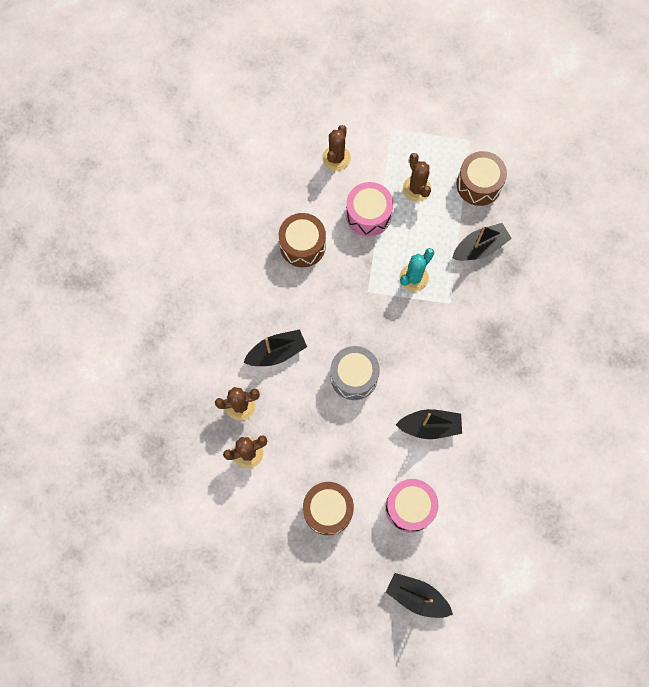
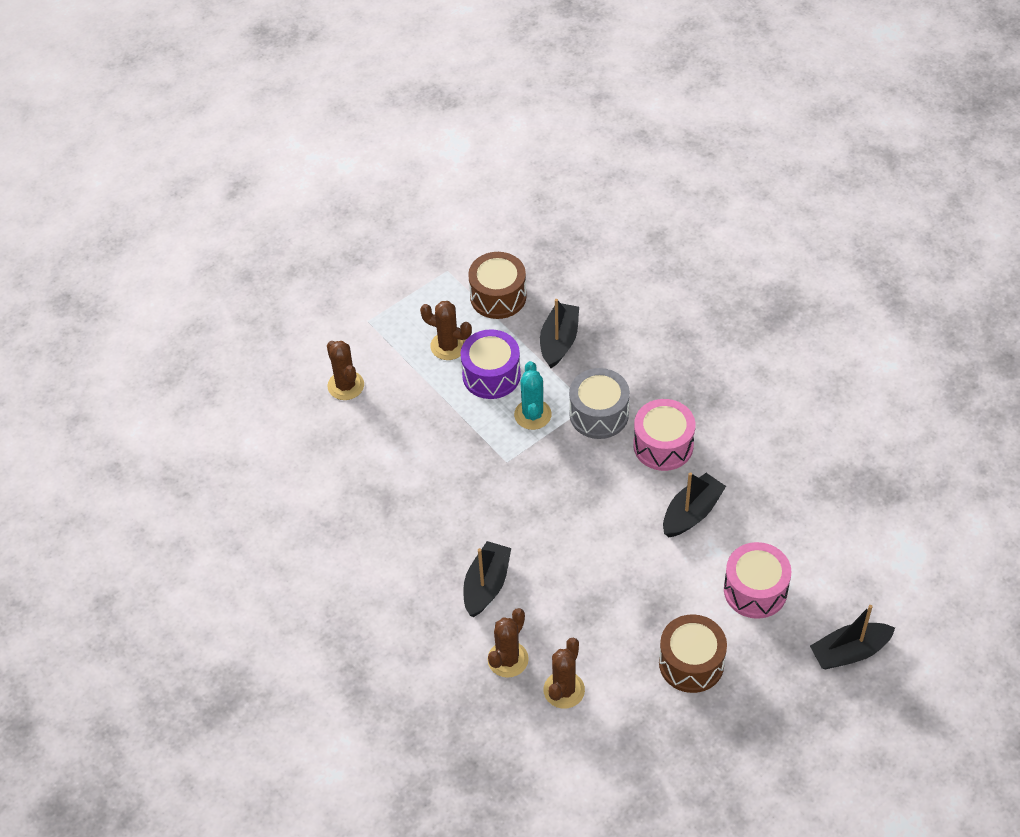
camera: 45 degrees left, 20 degrees down
brown drum [279,213,326,267] -> none
grey drum [330,346,380,400] -> grey drum moved to [569,368,630,439]
pink drum [346,182,393,237] -> pink drum moved to [633,399,695,471]
none -> purple drum [461,329,521,399]

